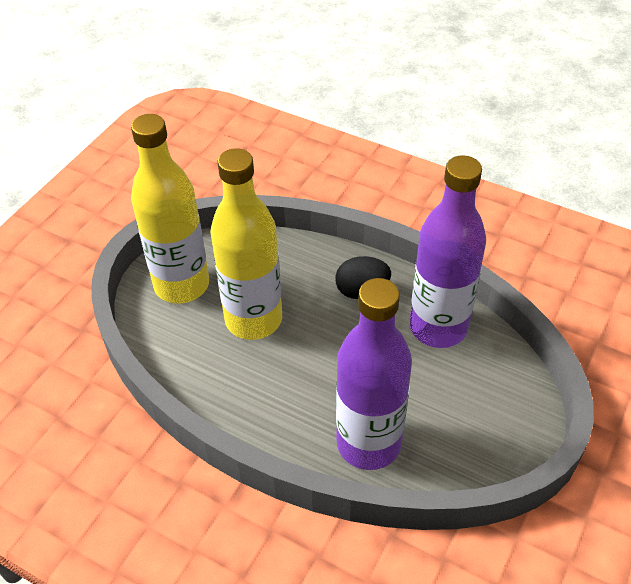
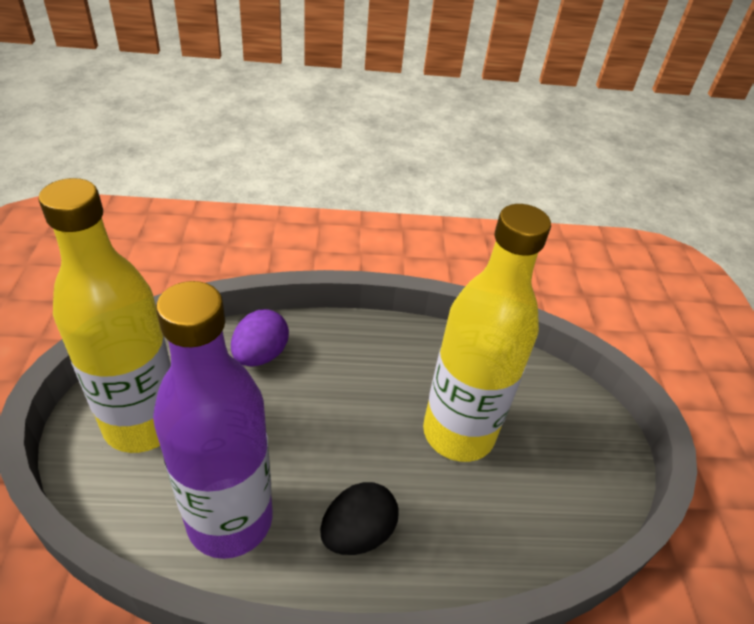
camera: 145 degrees right, 5 degrees down
yellow bottle [131,114,209,304] -> yellow bottle moved to [39,178,171,453]
purple bottle [336,278,412,470] -> purple egg [231,309,289,366]

